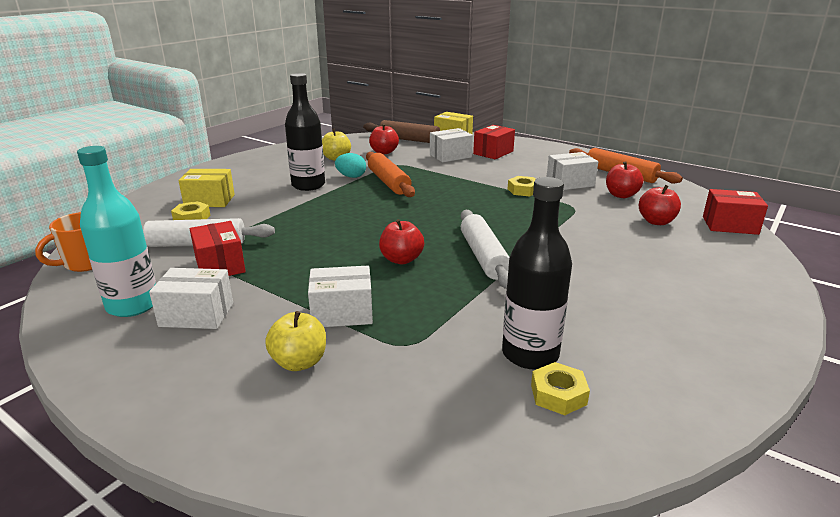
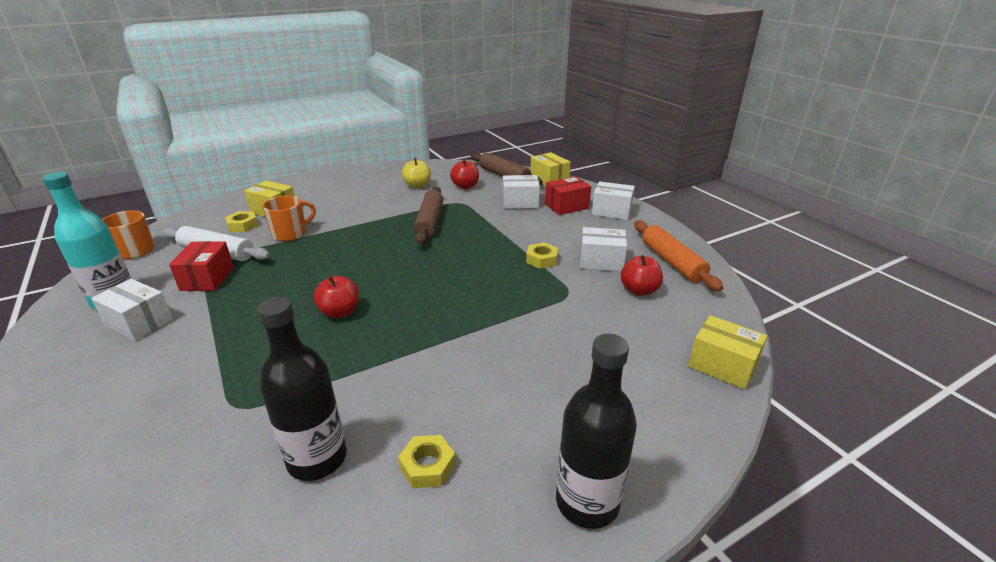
camera: 25 degrees right, 5 degrees up
yellow apple [265,311,326,371] -> none
black bottle [285,73,325,191] -> black bottle moved to [556,334,637,529]
white box [308,266,373,327] -> white box moved to [592,181,635,220]
turquoise egg [335,153,366,178] -> none
orange rolling pin [366,152,415,197] -> brown rolling pin [413,186,443,245]
white rolling pin [461,210,509,289] -> none
yellow nut [531,362,590,415] -> yellow nut moved to [398,435,456,488]
red apple [639,185,681,225] -> none
red box [703,189,768,235] -> yellow box [688,315,767,390]
none -> orange mug [262,195,316,241]

